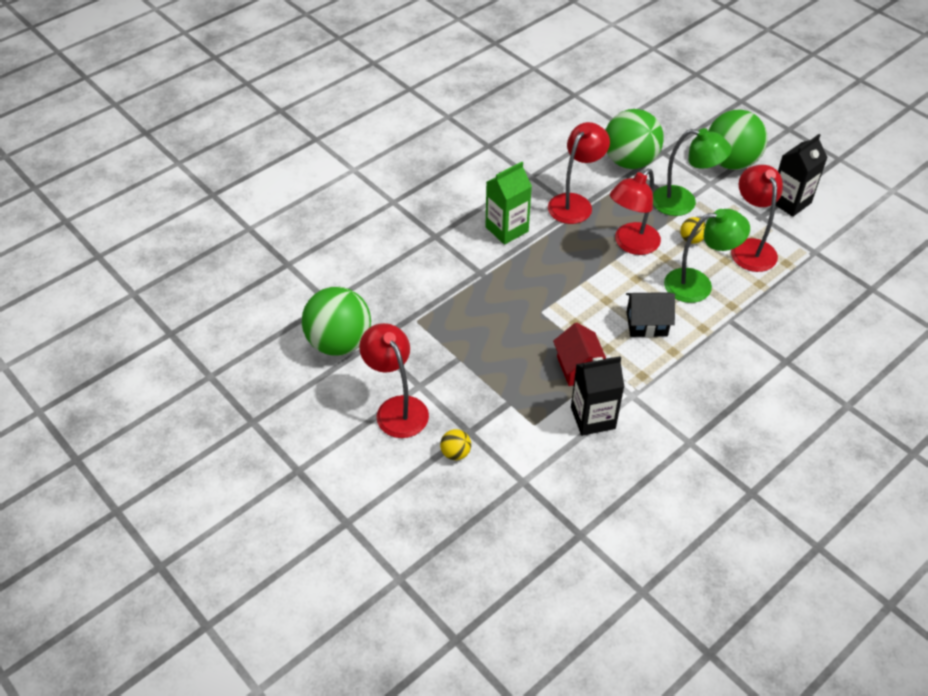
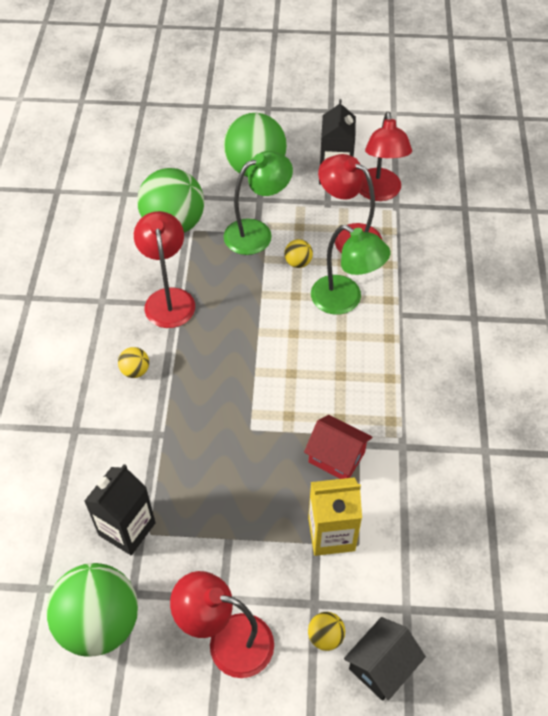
camera: 45 degrees left, 5 degrees up
green carton [485,162,532,245] -> yellow ball [118,347,149,378]
black carton [571,356,624,436] -> black carton moved to [84,464,156,555]
red lamp [610,169,661,255] -> red lamp moved to [359,112,412,201]
black house [626,292,675,337] -> black house moved to [344,617,426,701]
green lamp [664,209,750,303] -> green lamp turned 90 degrees clockwise [311,225,391,315]
none -> yellow carton [308,477,362,556]

